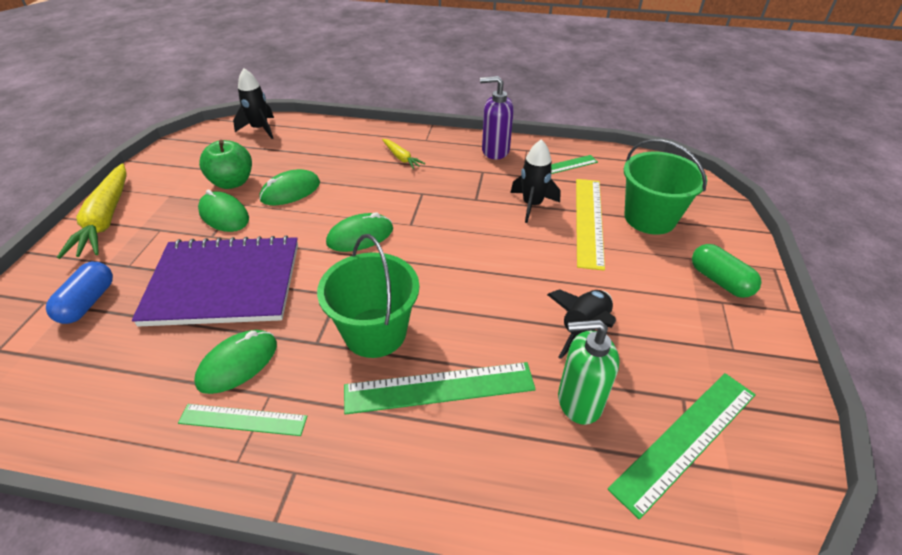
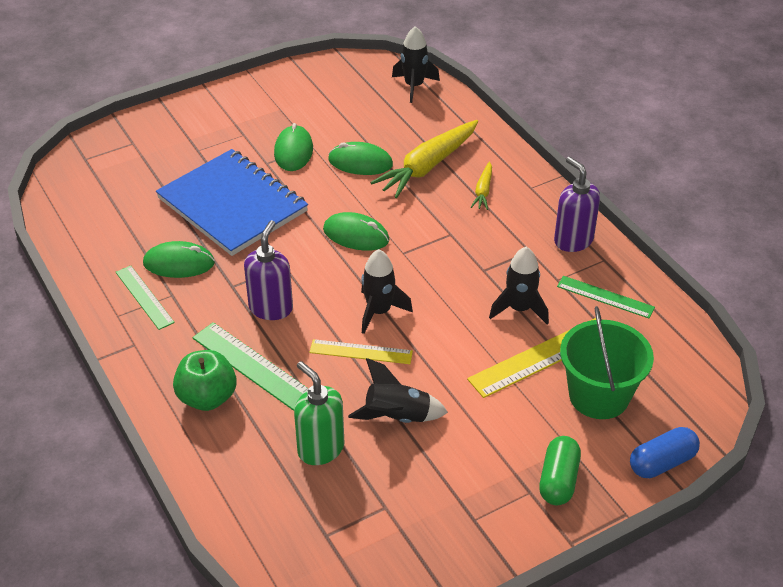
camera: 50 degrees right, 0 degrees up
blue capsule [46,262,113,324] -> blue capsule moved to [630,427,700,478]
yellow carrot [57,163,127,259] -> yellow carrot moved to [370,120,478,198]
purple notebook [132,235,298,327] -> blue notebook [156,149,308,256]
green apple [199,140,252,189] -> green apple moved to [173,350,237,411]
green bucket [317,234,419,358] -> purple soap dispenser [244,220,293,320]
green ruler [608,373,756,520] -> none
none -> yellow ruler [309,339,413,364]
none -> black rocket [361,249,413,334]

